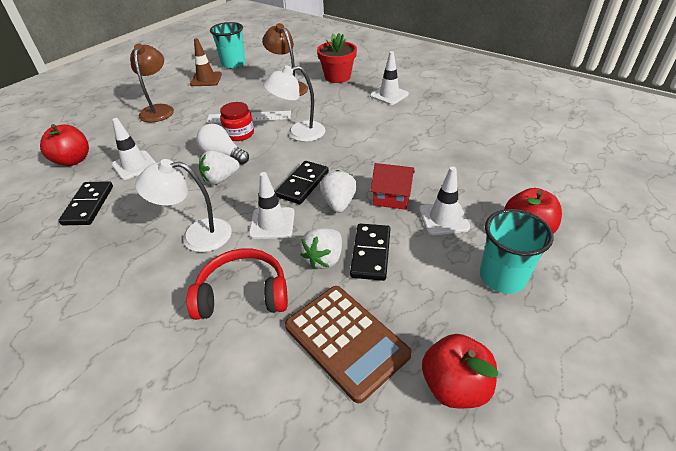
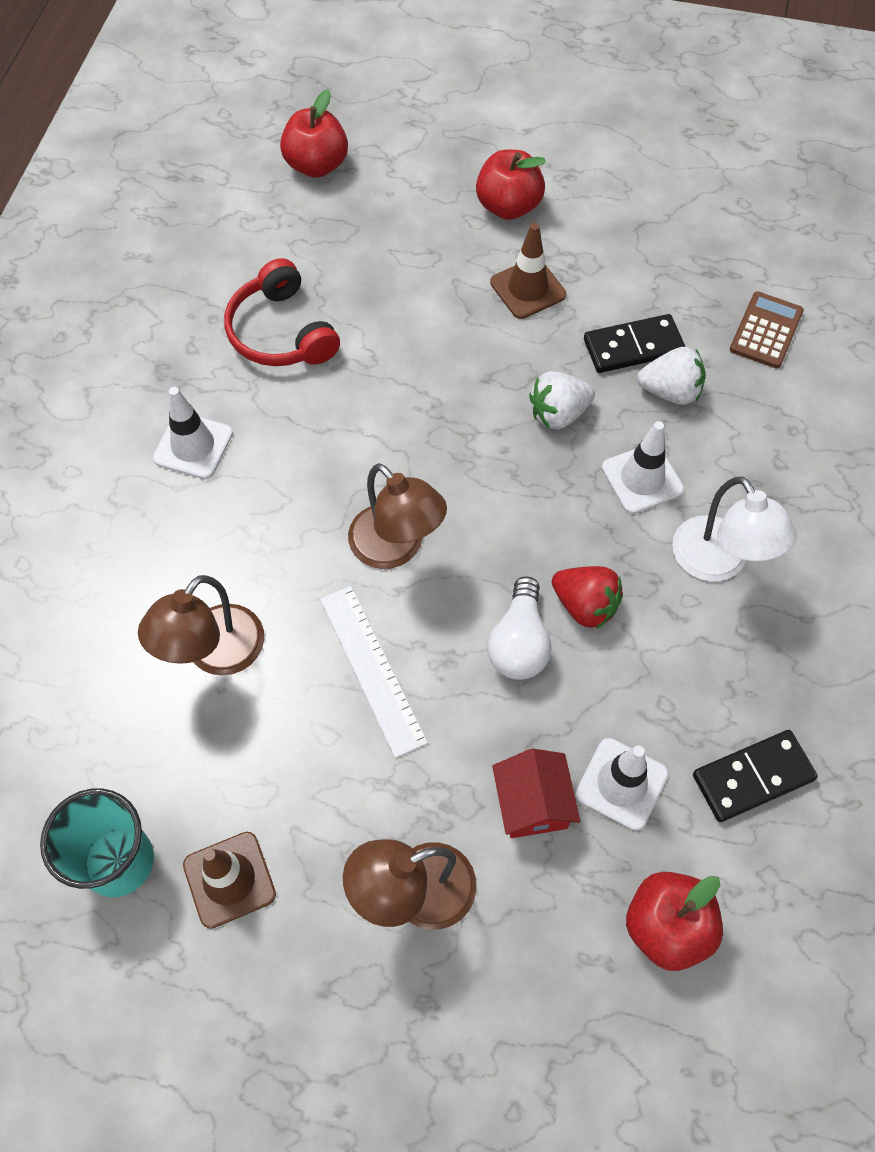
camera: 115 degrees left, 20 degrees up
red headphones [187,248,288,320] -> red headphones moved to [224,258,340,366]
white strawberry [199,150,240,185] -> red strawberry [552,566,623,629]
red jar [220,102,254,141] -> none
white lamp [263,65,325,142] -> brown lamp [348,463,447,569]
black domino [275,161,329,204] -> none
brown calculator [285,286,412,403] -> brown calculator [730,291,804,369], size x0.63
red flower pot [317,33,357,83] -> none
red house [371,163,415,210] -> red house moved to [492,749,580,838]
white traffic cone [419,166,470,235] -> brown traffic cone [490,223,566,319]
red apple [422,334,498,408] -> red apple moved to [280,89,348,178]
turquoise cup [480,209,554,294] -> none

